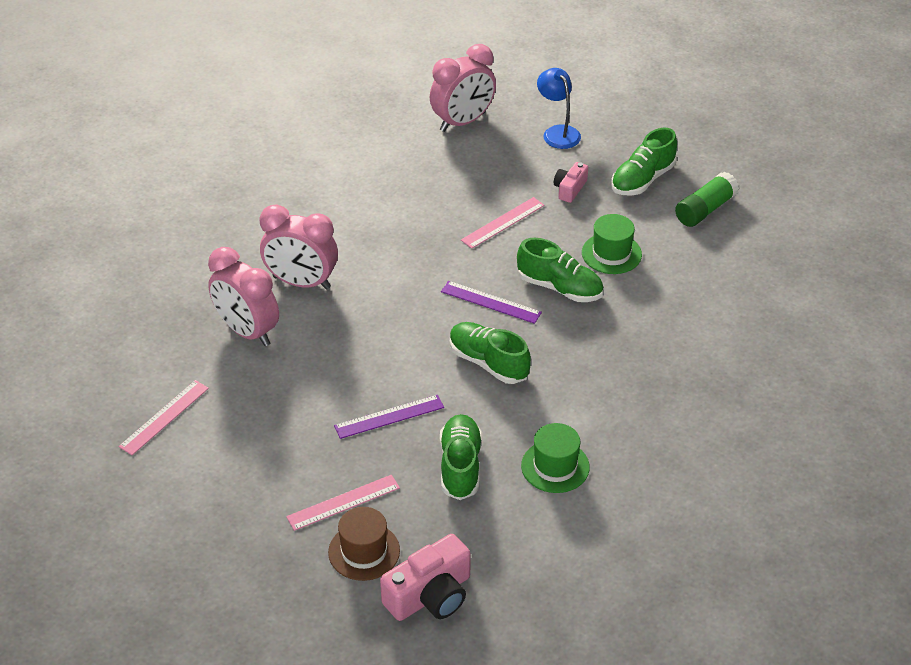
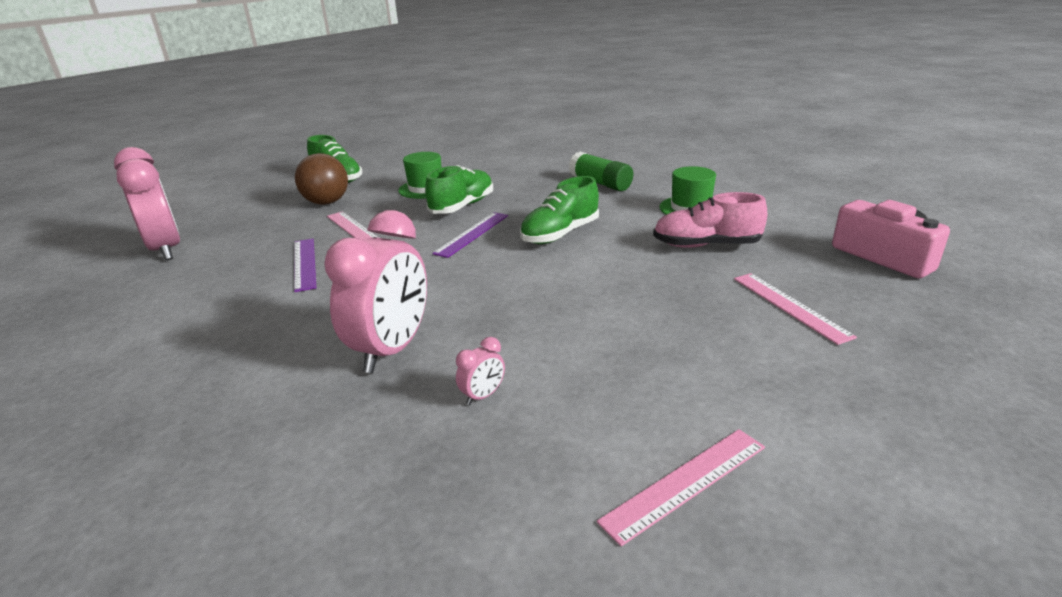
camera: 85 degrees left, 15 degrees down
pink ruler [119,380,209,455] -> pink ruler turned 75 degrees counterclockwise [597,429,765,546]
pink clock [208,247,279,346] -> pink clock [456,337,505,405], size x0.41
brown hat [328,507,400,581] -> none
purple ruler [334,395,444,439] -> purple ruler moved to [294,238,316,292]
green shoe [440,414,482,500] -> pink shoe [653,192,767,248]
blue lamp [537,68,581,149] -> none
pink camera [554,162,588,203] -> brown ball [295,153,348,205]
green glue stick [675,172,739,227] -> green glue stick moved to [569,152,633,191]

